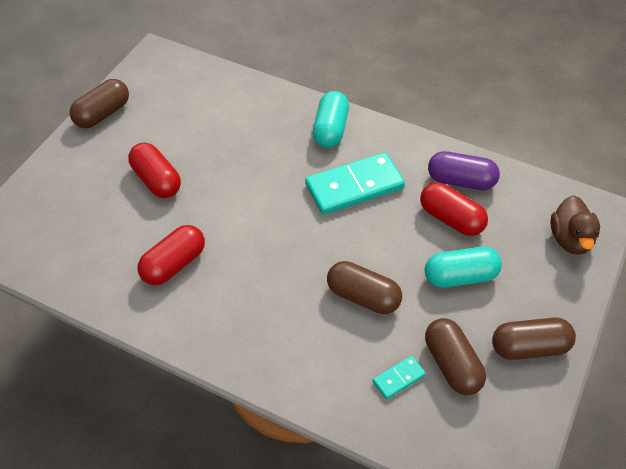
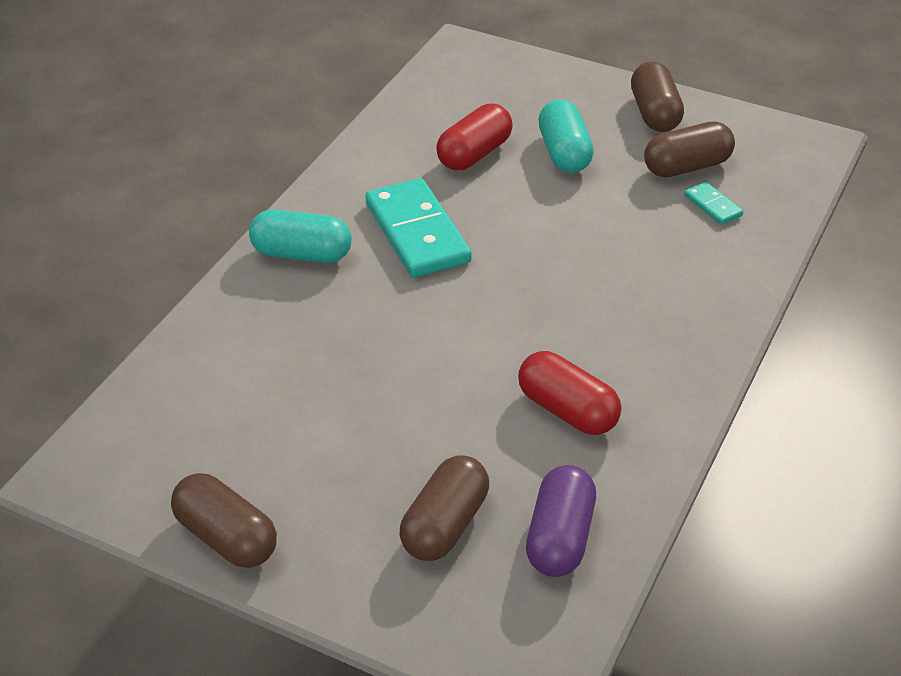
camera: 90 degrees left, 10 degrees down
red capsule [128,142,181,198] -> none
brown capsule [327,261,402,314] -> brown capsule moved to [400,455,489,561]
purple capsule [428,151,500,190] -> purple capsule moved to [526,465,596,577]
brown duck [550,195,600,255] -> none

